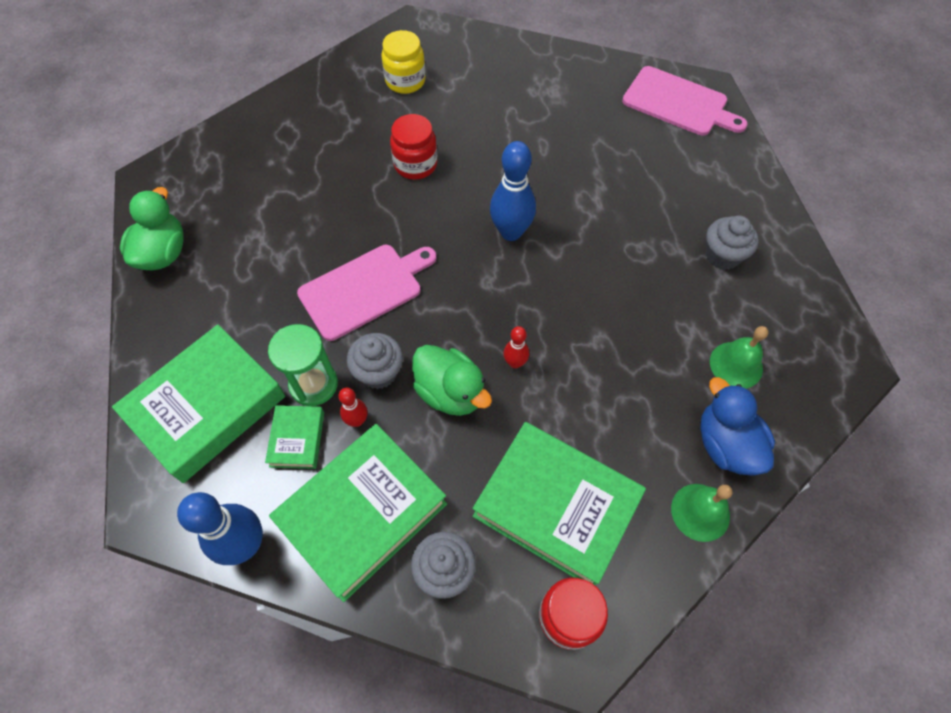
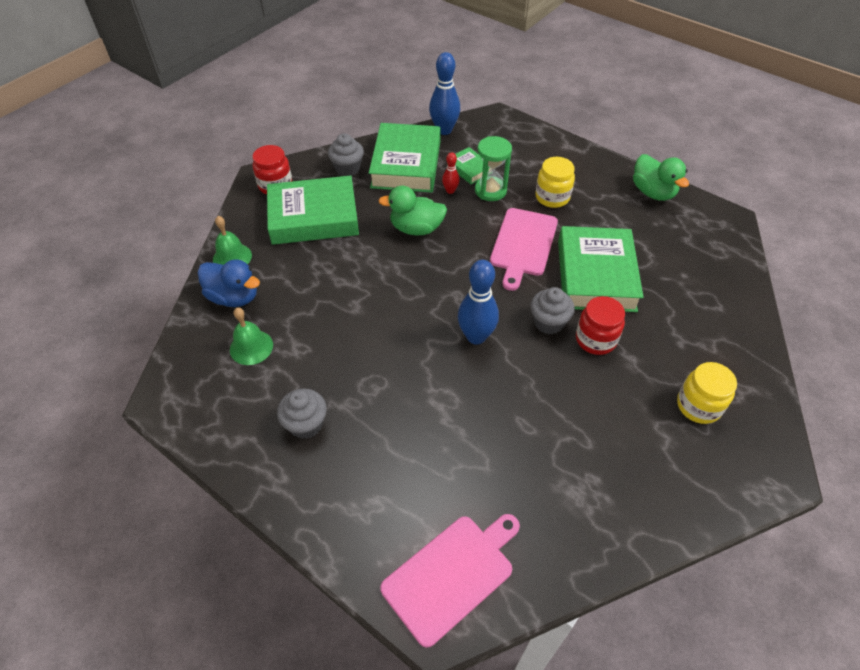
camera: 140 degrees right, 10 degrees down
green book [112,324,286,483] -> green book moved to [558,226,644,312]
grey cupcake [347,333,403,389] -> grey cupcake moved to [530,287,575,334]
red bowling pin [503,326,529,369] -> none
pink cutting board [622,66,748,136] -> pink cutting board turned 150 degrees clockwise [380,514,520,648]
none -> yellow jar [535,157,575,208]

